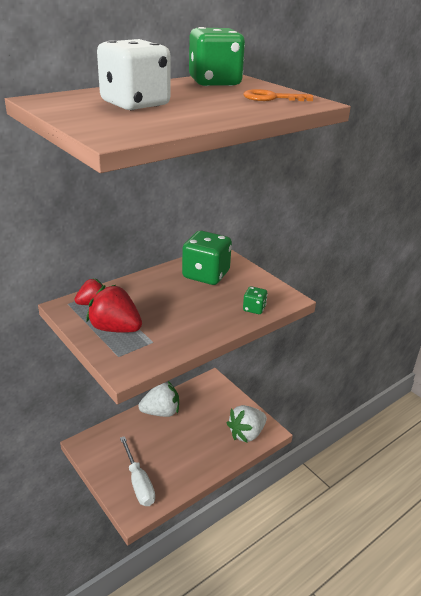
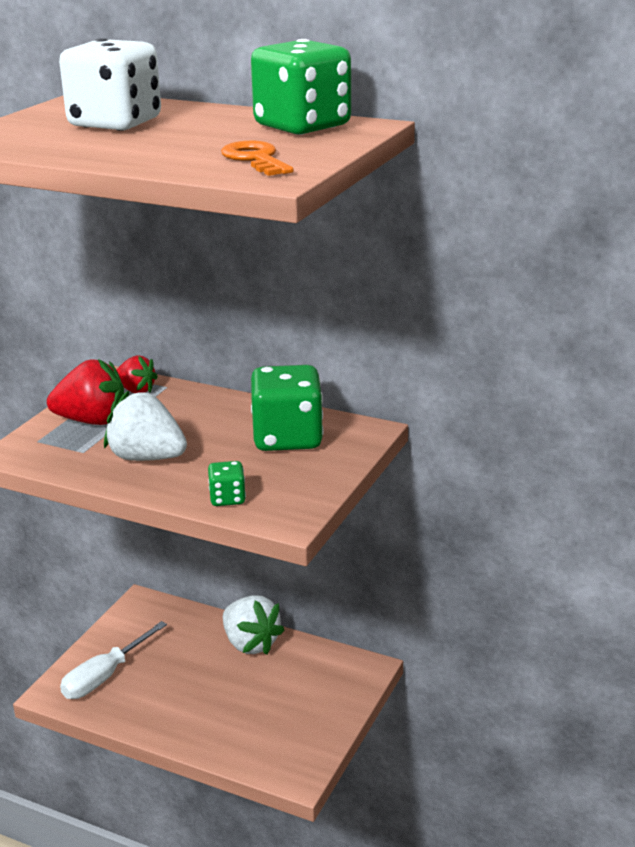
camera: 65 degrees right, 5 degrees down
red strawberry [86,285,142,333] -> red strawberry turned 90 degrees clockwise [47,359,124,425]
white strawberry [227,405,267,443] -> white strawberry moved to [104,391,187,461]

